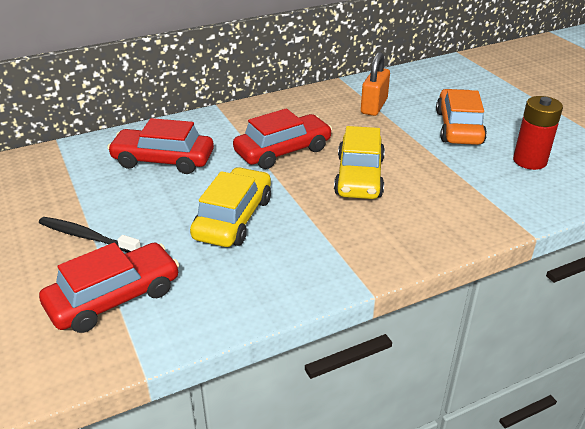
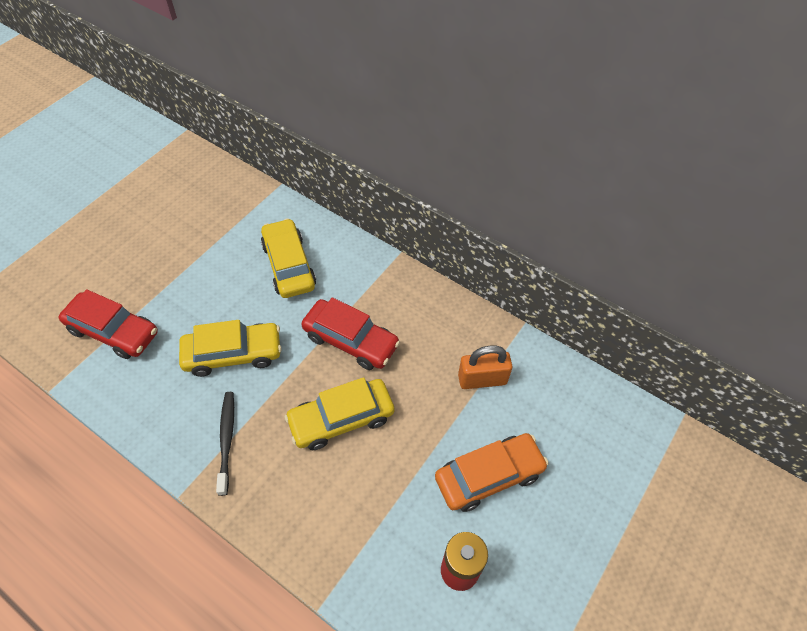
camera: 60 degrees right, 20 degrees up
black toothbrush [39,217,141,253] -> black toothbrush moved to [216,392,234,496]
red car [107,118,214,174] -> yellow car [261,218,316,298]

